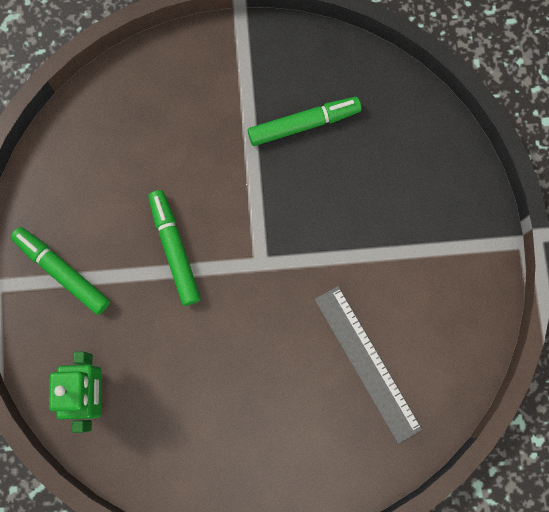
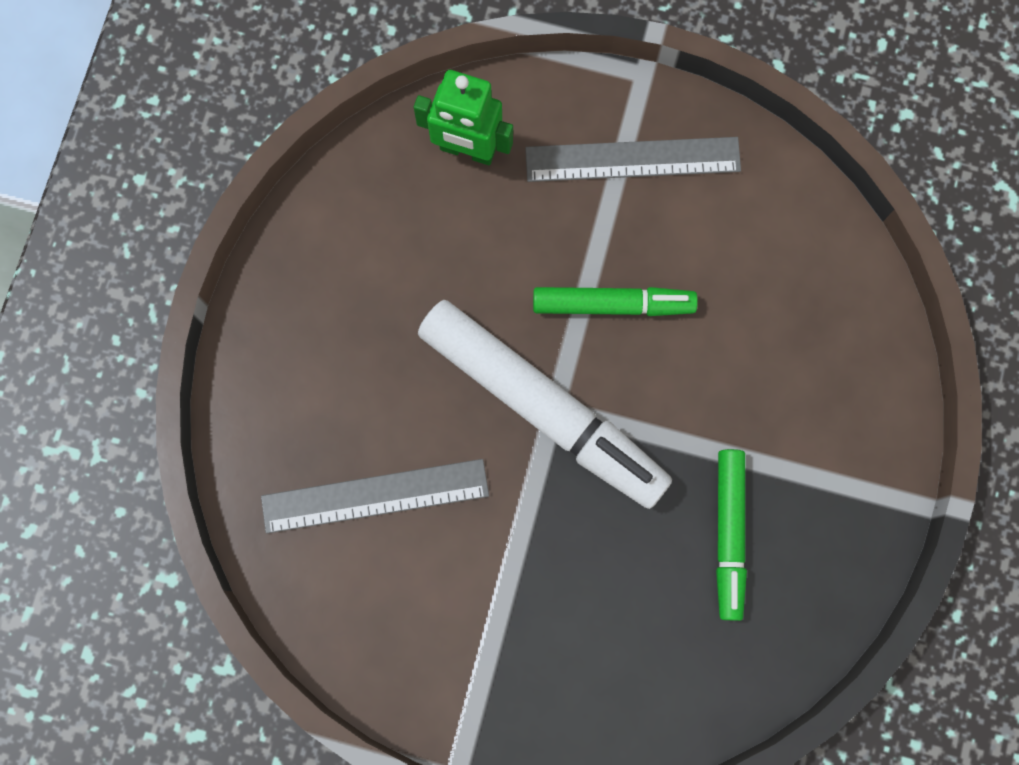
camera: 110 degrees right, 0 degrees up
green marker [11,227,110,315] -> grey ruler [525,137,741,182]
none -> white marker [418,300,672,509]

